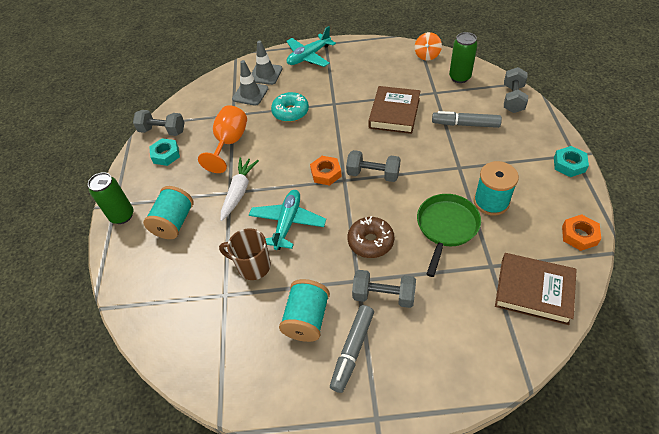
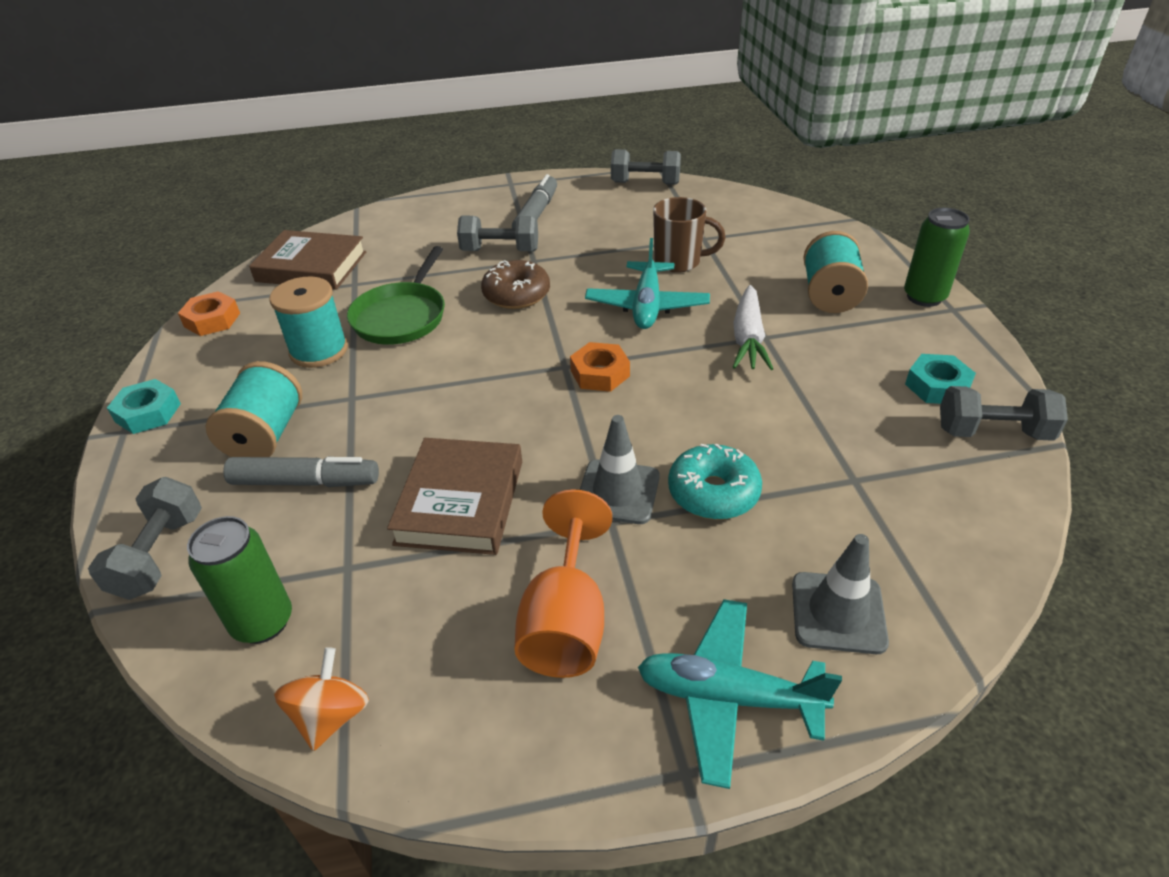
camera: 170 degrees right, 10 degrees down
orange goblet [198,105,247,173] -> orange goblet moved to [514,489,612,678]
grey traffic cone [232,60,268,106] -> grey traffic cone moved to [580,415,660,524]
turquoise spool [279,279,330,342] -> turquoise spool moved to [206,361,302,457]
turquoise plane [286,26,336,67] -> turquoise plane turned 120 degrees counterclockwise [638,599,842,789]
grey dumbbell [346,150,400,182] -> grey dumbbell moved to [611,149,681,185]

